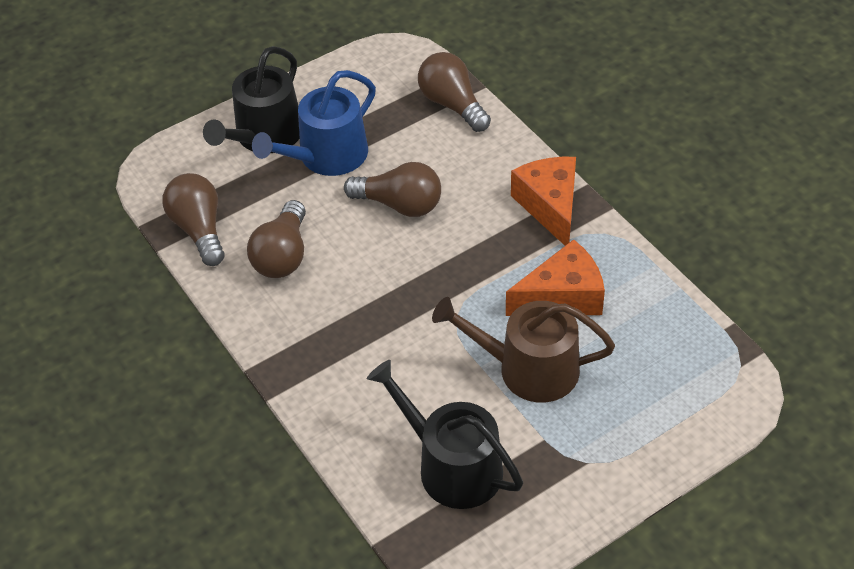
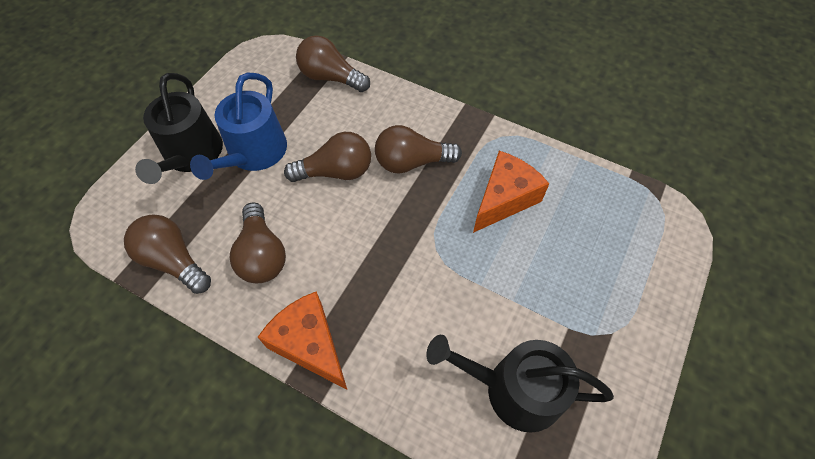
camera: 30 degrees left, 10 degrees up
brown watering can [432,297,615,402] -> none
orange cheese [511,157,576,246] -> orange cheese moved to [258,291,347,390]
none -> brown light bulb [375,125,462,174]

